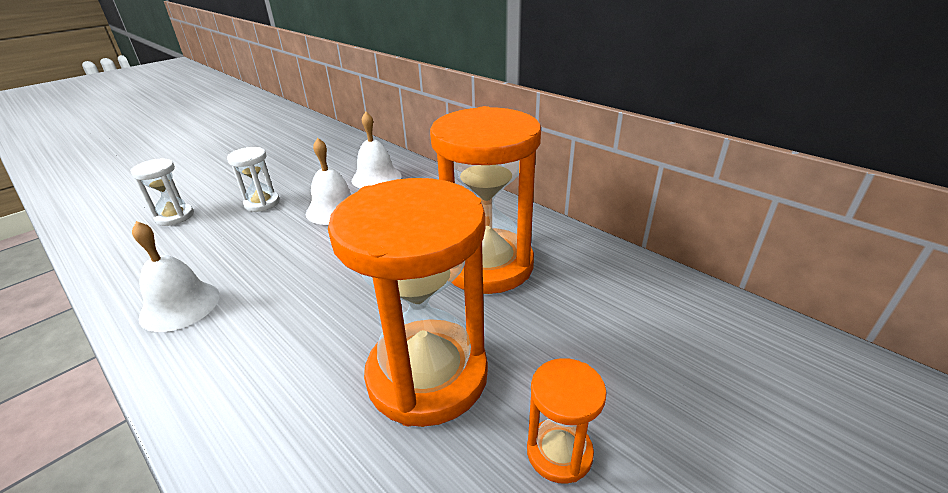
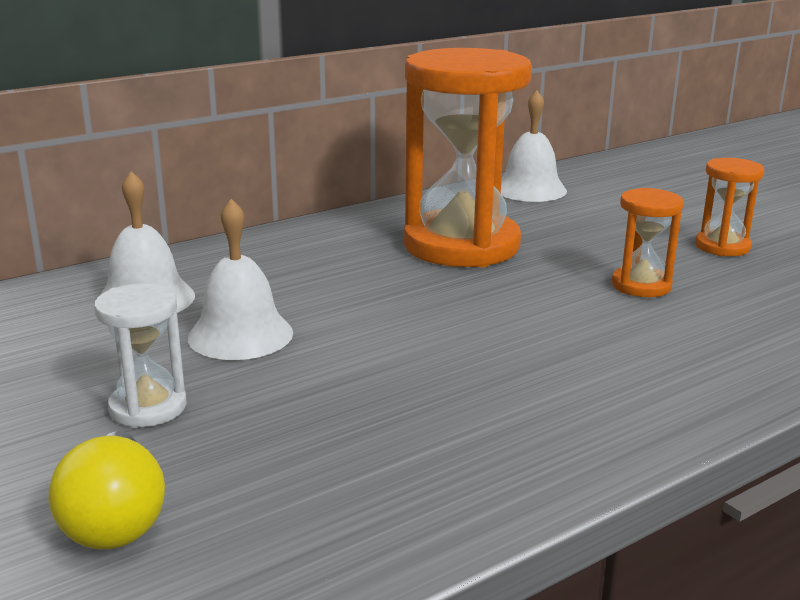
camera: 80 degrees left, 10 degrees down
white hourglass [130,158,194,226] -> yellow light bulb [49,431,165,549]
white bell [132,221,220,332] -> white bell moved to [501,90,567,202]
orange hourglass [328,178,488,427] -> orange hourglass [612,188,684,297], size x0.46

